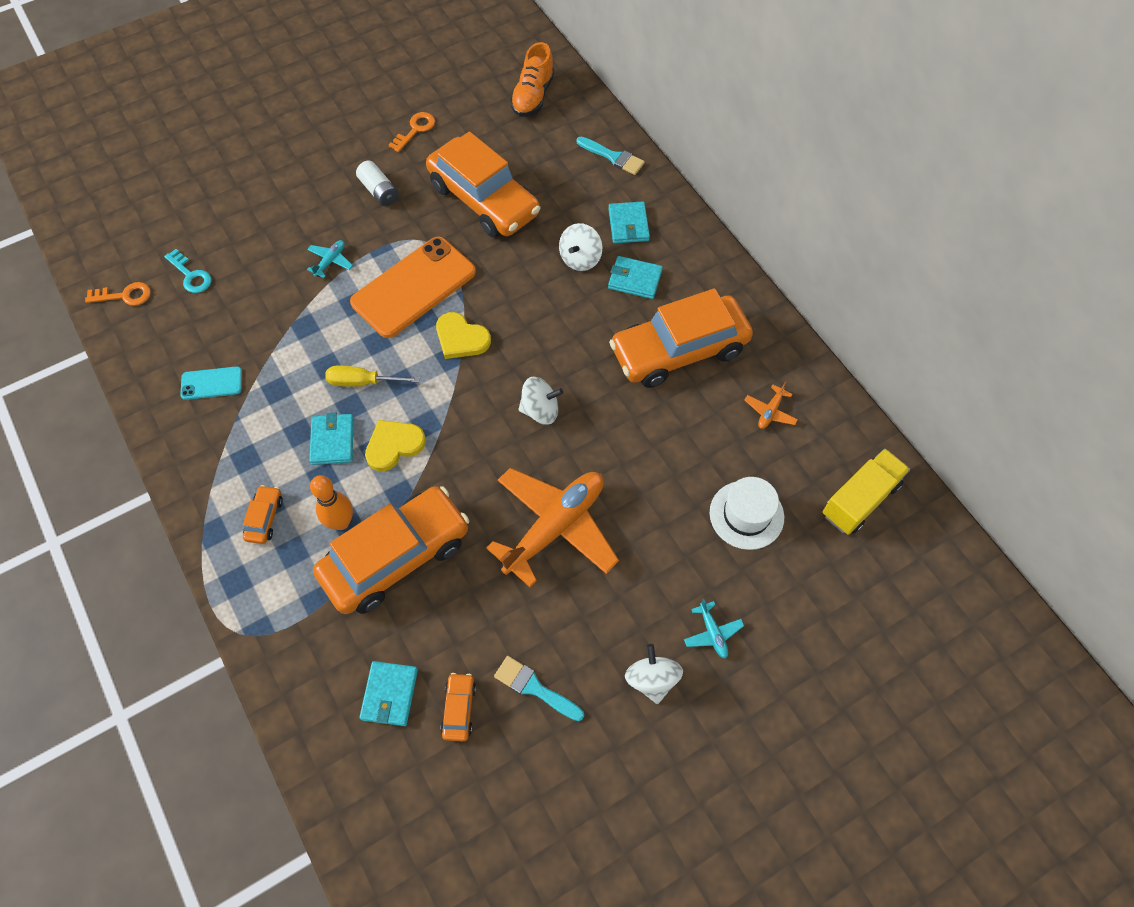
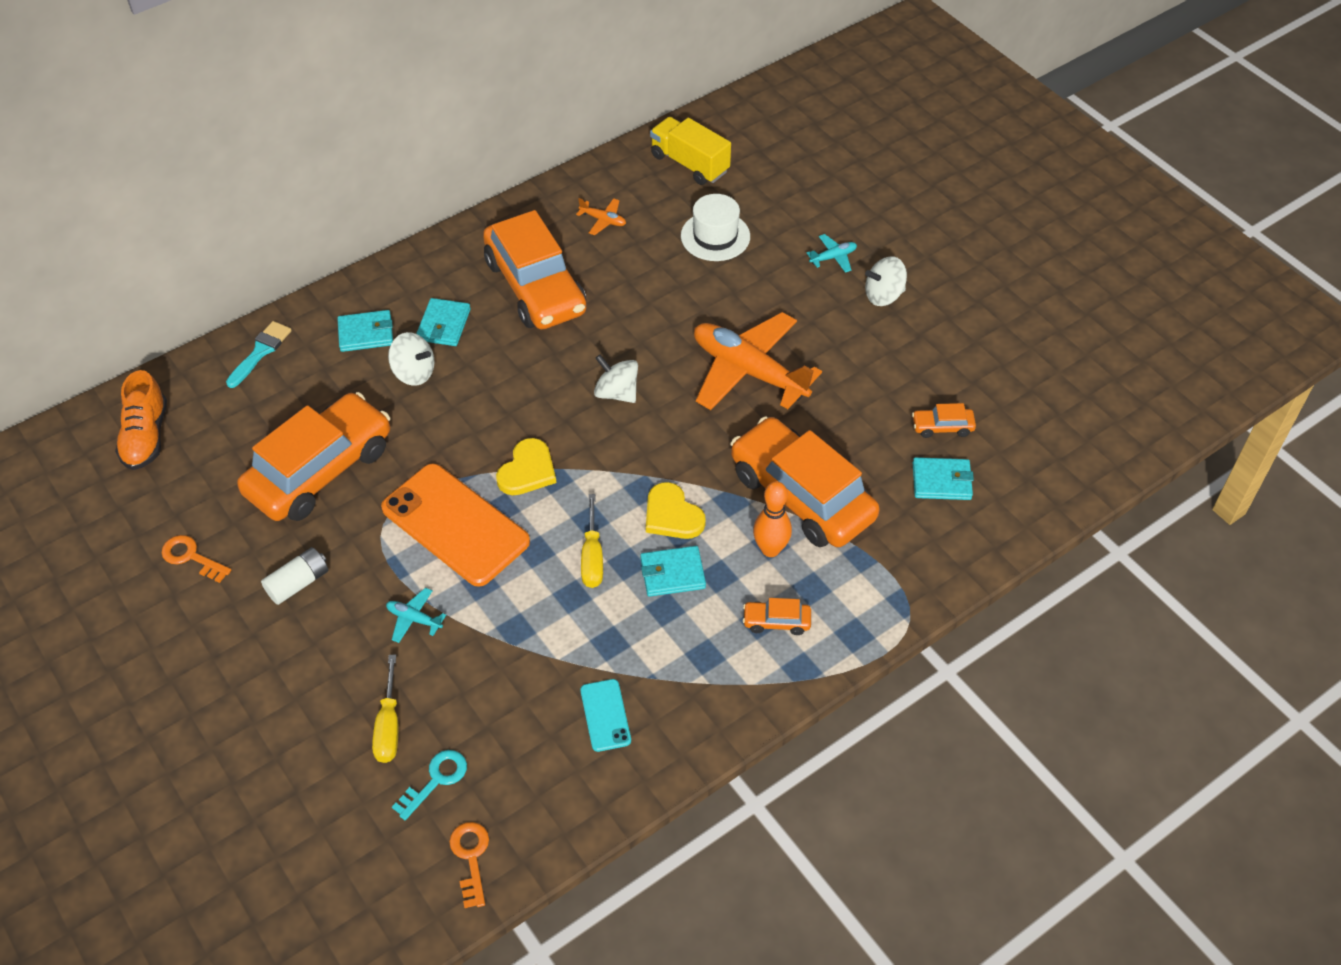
camera: 95 degrees left, 10 degrees down
turquoise brush [494,656,584,721] -> none
orange shoe [510,42,554,116] -> orange shoe turned 75 degrees clockwise [115,370,167,470]
white spinning top [518,377,563,425] -> white spinning top turned 45 degrees counterclockwise [594,355,638,403]
none -> yellow screwdriver [372,655,398,763]

